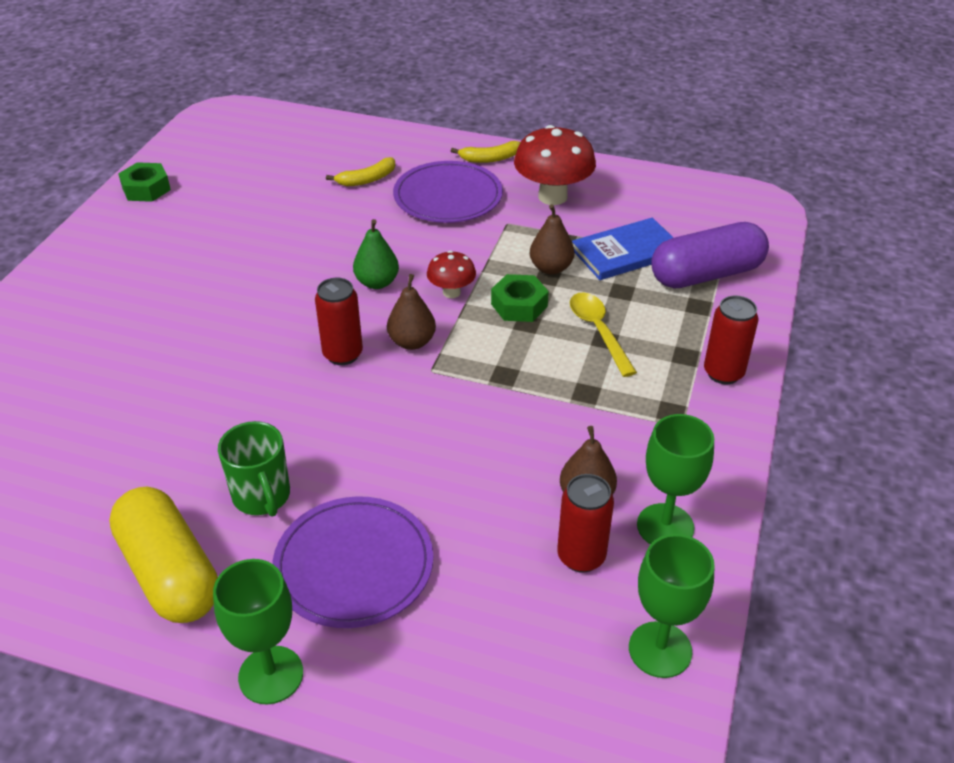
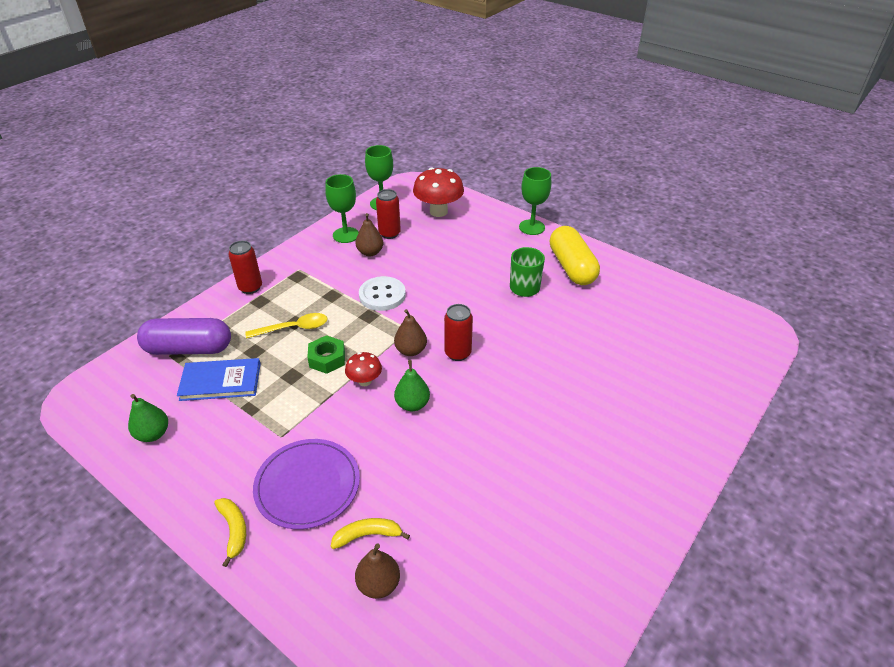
camera: 160 degrees left, 0 degrees up
green nut [118,162,171,202] -> none
purple plate [272,496,433,628] -> none
yellow banana [451,141,520,163] -> yellow banana turned 60 degrees clockwise [214,498,246,567]
red mushroom [514,125,596,205] -> red mushroom moved to [413,168,464,217]
brown pear [530,204,575,275] -> brown pear moved to [355,544,400,599]
yellow spoon [570,292,637,377] -> yellow spoon turned 105 degrees counterclockwise [245,313,327,339]
none -> green pear [128,394,168,442]
none -> white button [359,276,406,311]

